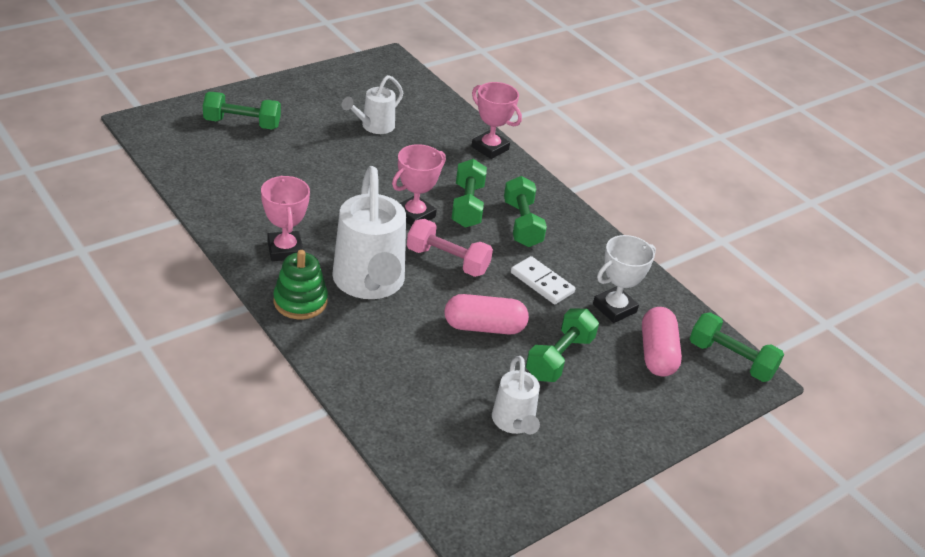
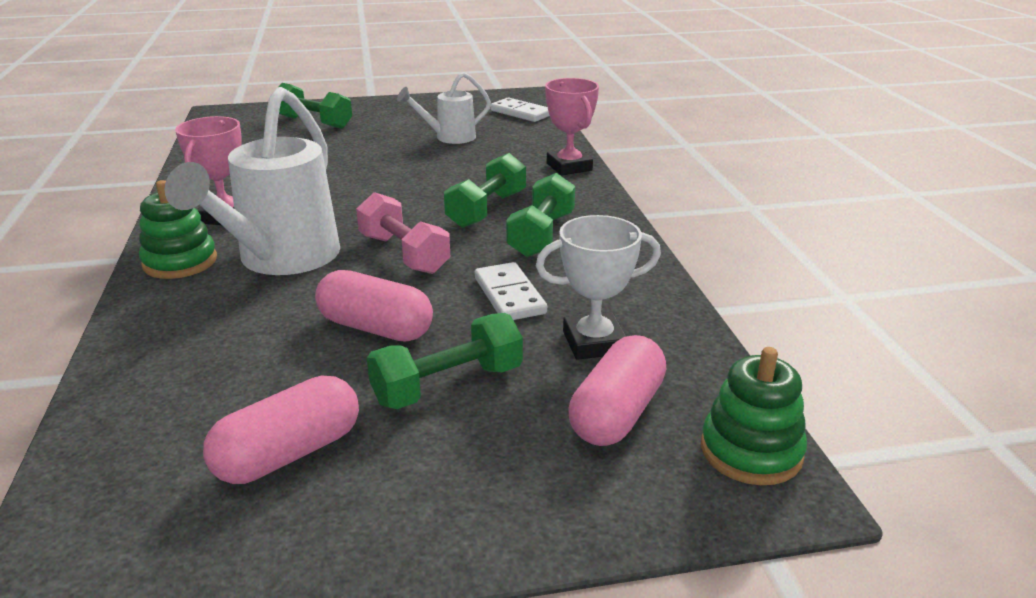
camera: 30 degrees right, 10 degrees down
pink trophy [392,144,446,226] -> none
white watering can [492,356,540,434] -> pink capsule [203,376,359,484]
green dumbbell [690,312,784,382] -> green stacking toy [701,347,807,485]
none -> white domino [490,98,550,122]

